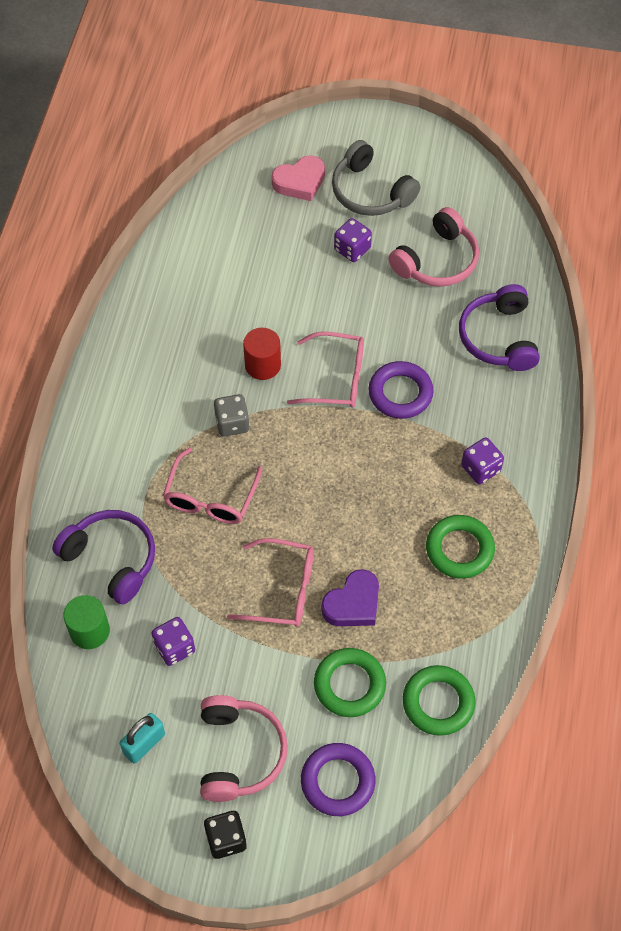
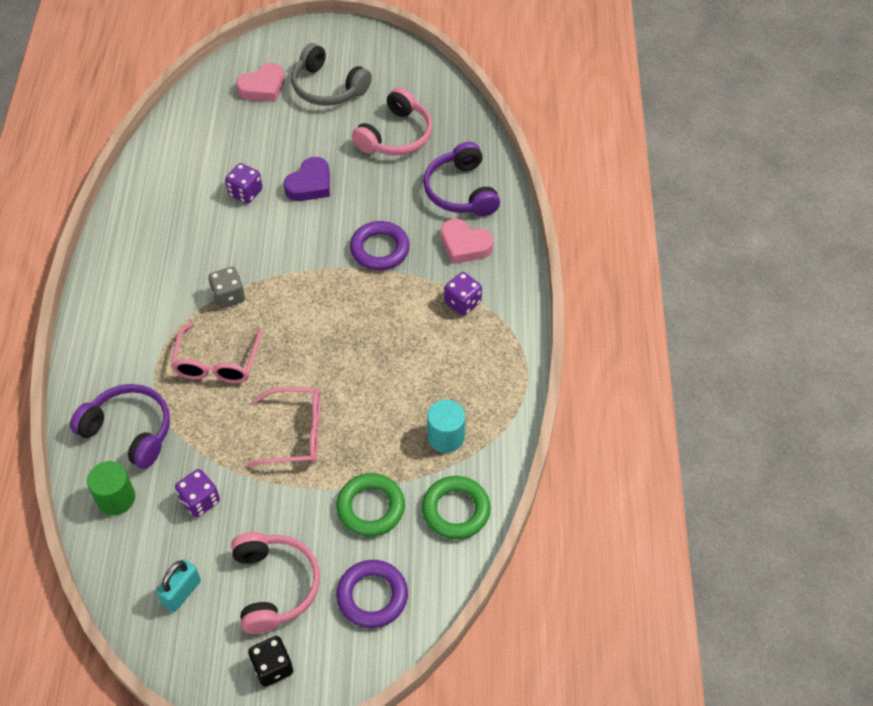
camera: 10 degrees left, 5 degrees down
red cylinder [243,328,281,380] -> none
pink glasses [287,332,364,408] -> none
purple heart [322,569,379,626] -> purple heart moved to [284,157,330,201]
purple dice [334,218,372,262] -> purple dice moved to [225,163,262,204]
green ring [426,515,495,579] -> none
none -> turquoise cylinder [427,400,465,453]
none -> pink heart [441,219,494,264]

